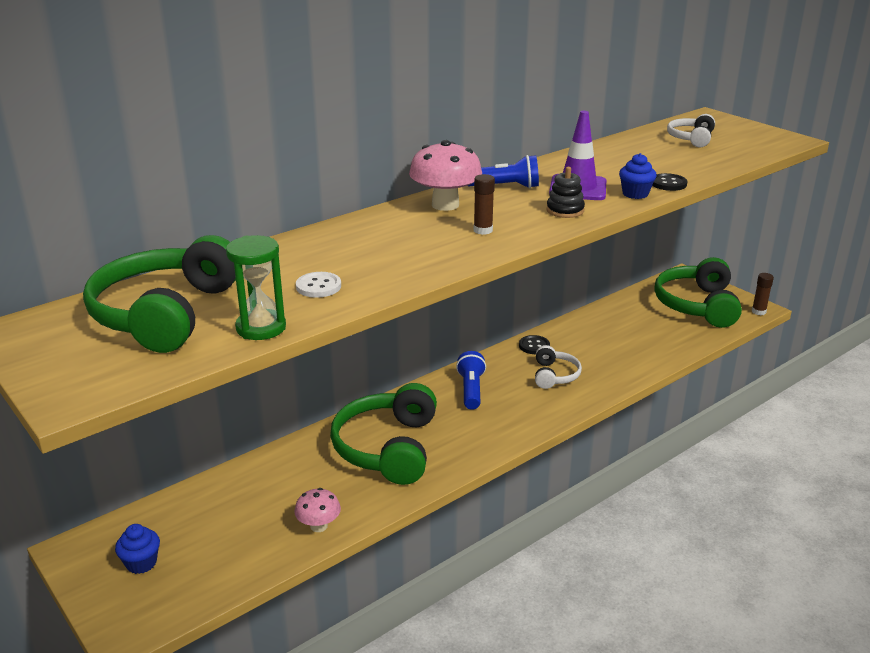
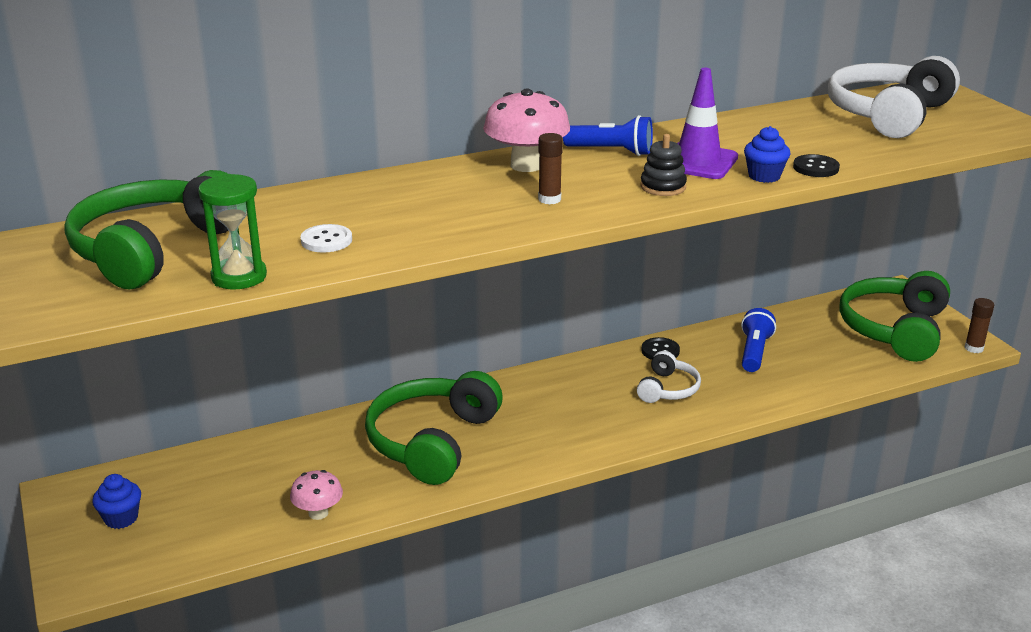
camera: 15 degrees right, 0 degrees up
blue flashlight [456,351,486,410] -> blue flashlight moved to [741,308,776,372]
white headphones [667,114,715,147] -> white headphones [828,56,960,138], size x1.94

